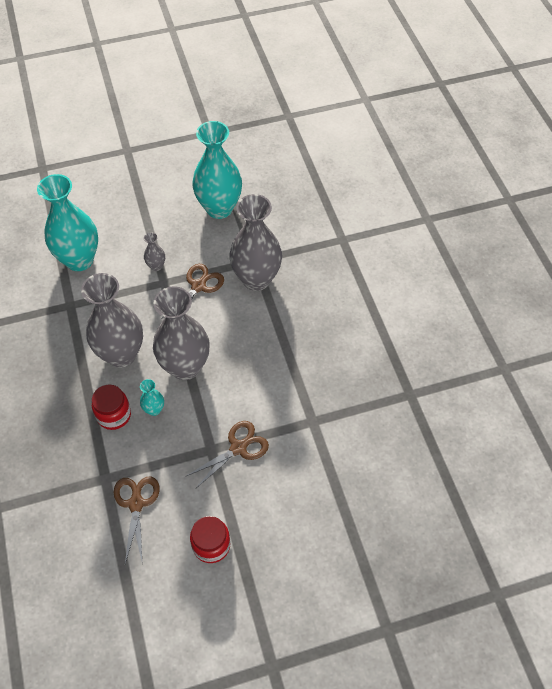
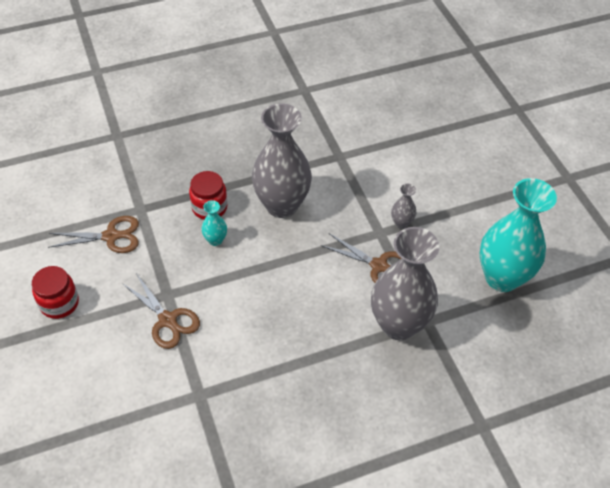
camera: 85 degrees right, 5 degrees down
turquoise vase [37,174,98,271] -> none
grey vase [153,286,210,380] -> none

